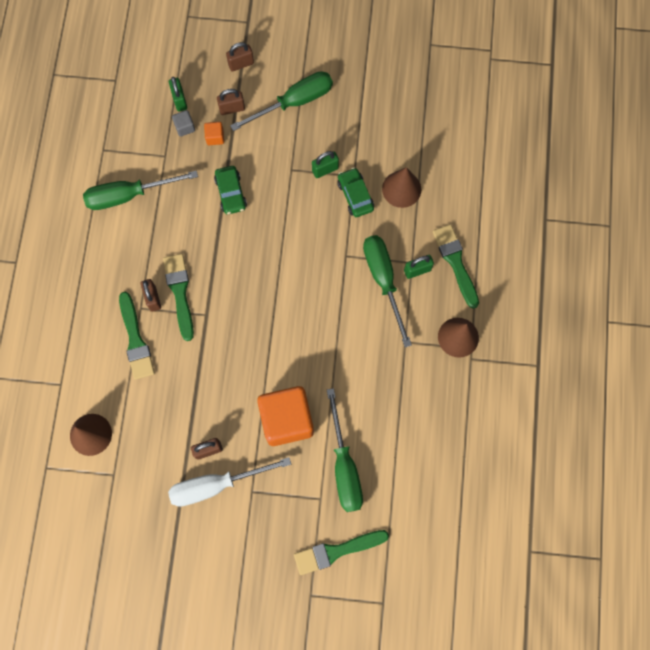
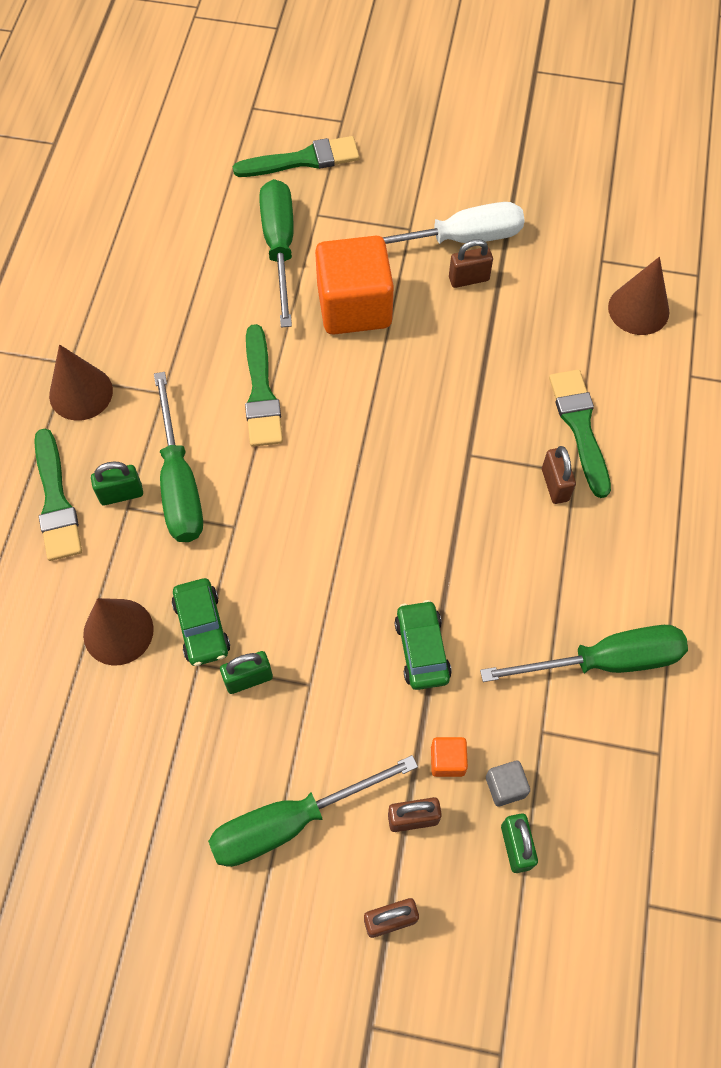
camera: 175 degrees left, 10 degrees down
green brush [163,254,194,341] -> green brush moved to [245,324,283,447]

